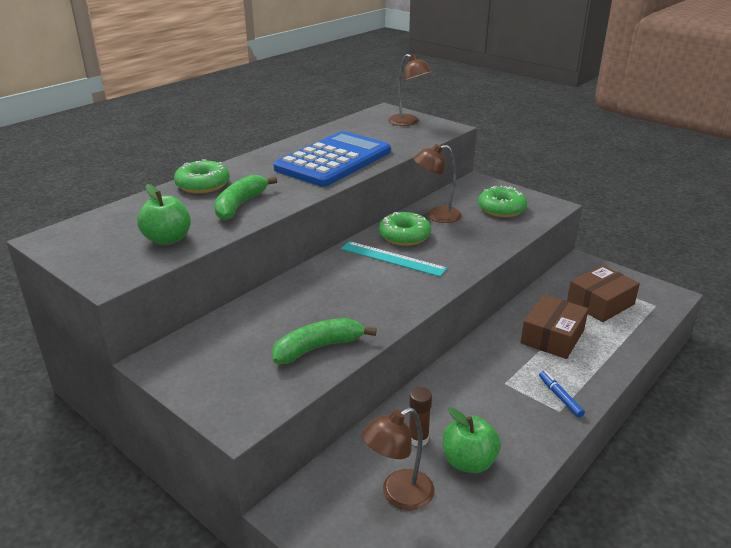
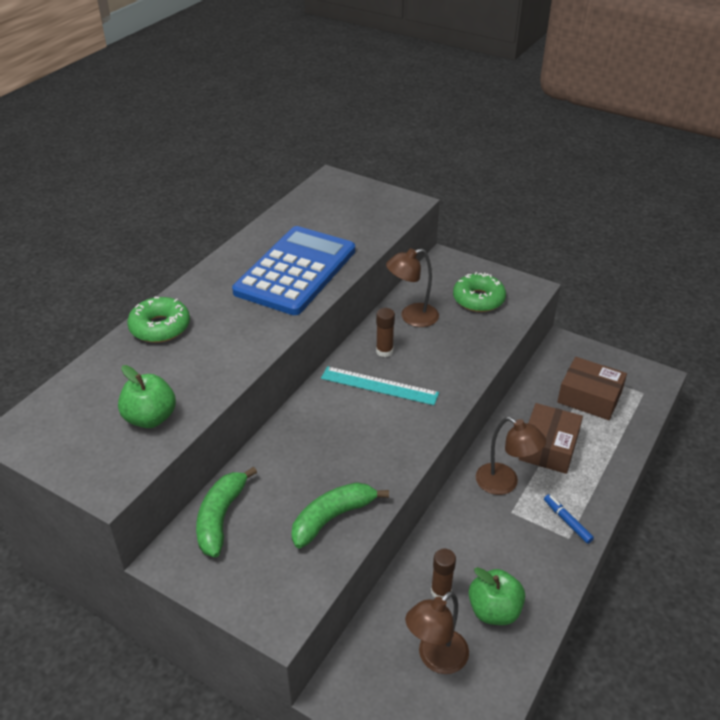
camera: 10 degrees left, 10 degrees up
green banana [214,175,277,221] -> green banana moved to [196,466,257,557]
green donut [379,212,431,246] -> brown glue stick [376,308,395,357]
brown lamp [388,54,432,126] -> brown lamp moved to [476,417,546,495]
brown box [567,265,640,322] -> brown box turned 75 degrees clockwise [557,357,627,420]

